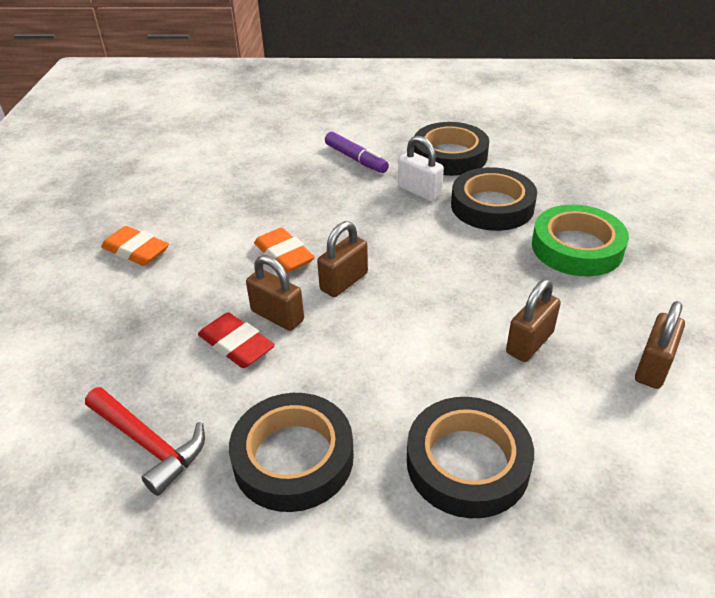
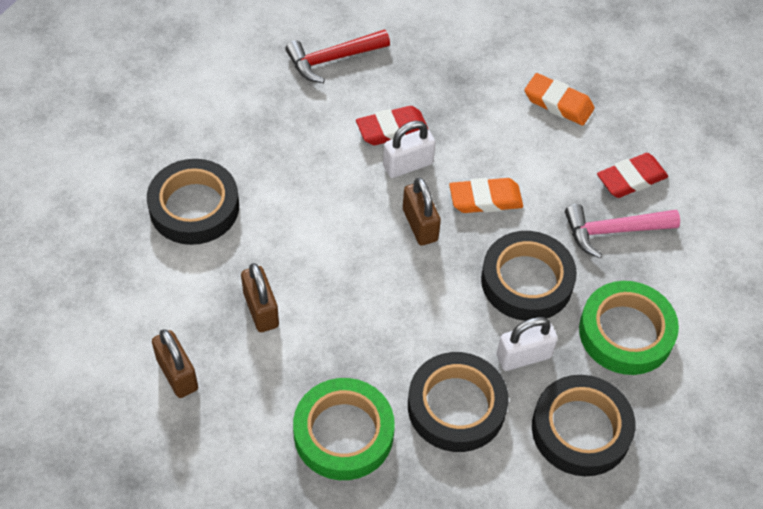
camera: 115 degrees right, 15 degrees up
orange eraser [101,226,169,266] -> orange eraser turned 60 degrees clockwise [524,73,595,126]
black tape [229,393,354,512] -> black tape moved to [481,231,577,321]
brown padlock [246,255,304,331] -> white padlock [383,121,436,178]
purple marker [325,132,389,173] -> green tape [579,281,679,375]
none -> pink hammer [565,204,680,258]
none -> red eraser [597,153,668,198]

